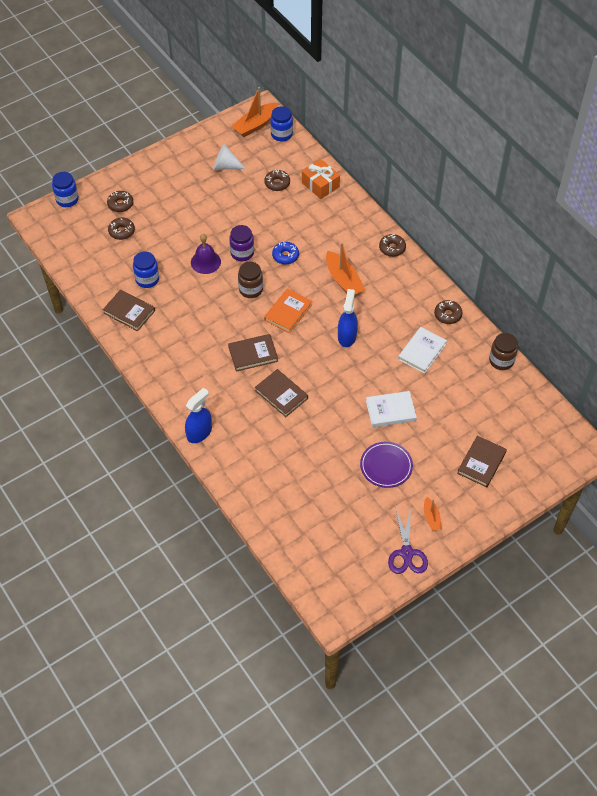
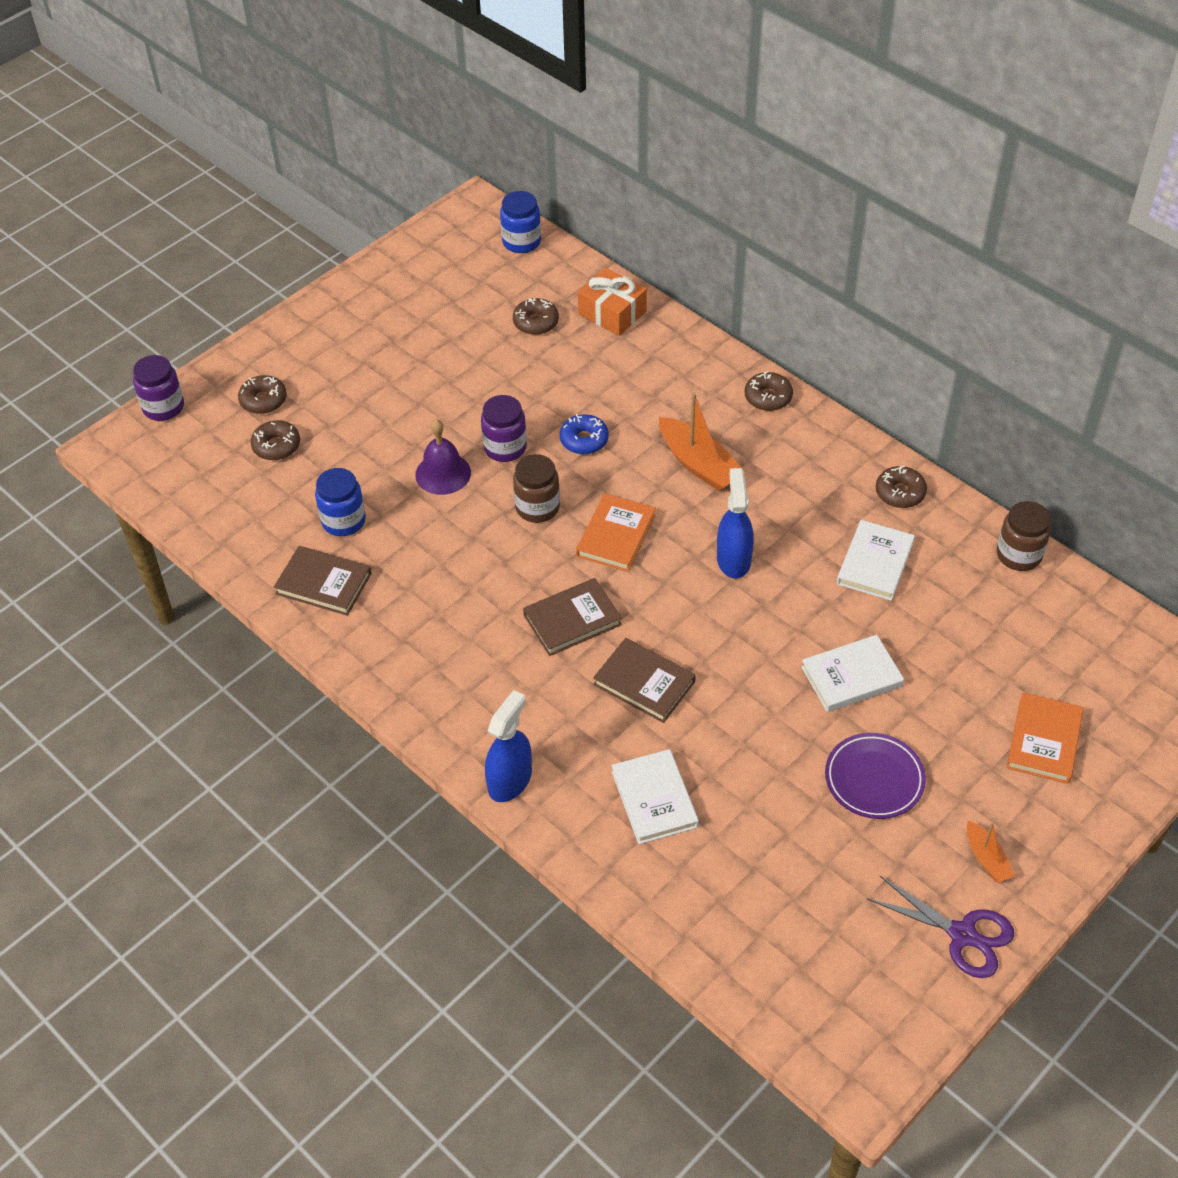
camera: 10 degrees left, 5 degrees down
blue jar [52,172,79,207] -> purple jar [133,355,184,421]
white cone [213,144,246,169] -> none
orange boat [231,87,278,137] -> none
purple scissors [388,509,428,574] -> purple scissors turned 45 degrees counterclockwise [867,876,1014,978]
brown book [457,436,507,487] -> orange book [1007,693,1084,784]
none -> white book [612,749,699,844]

